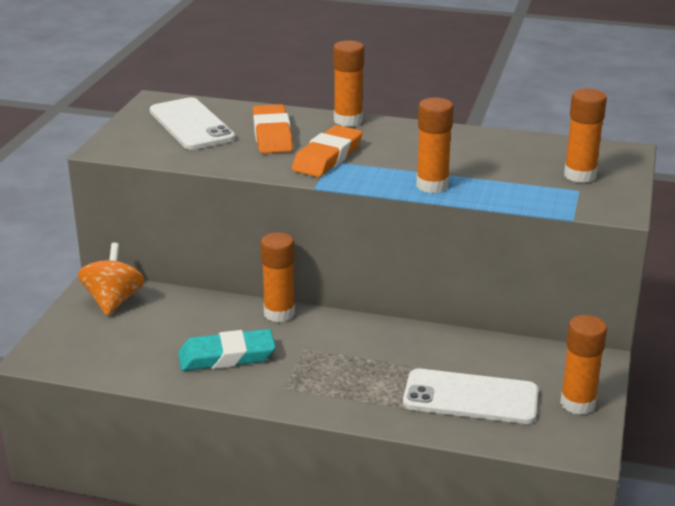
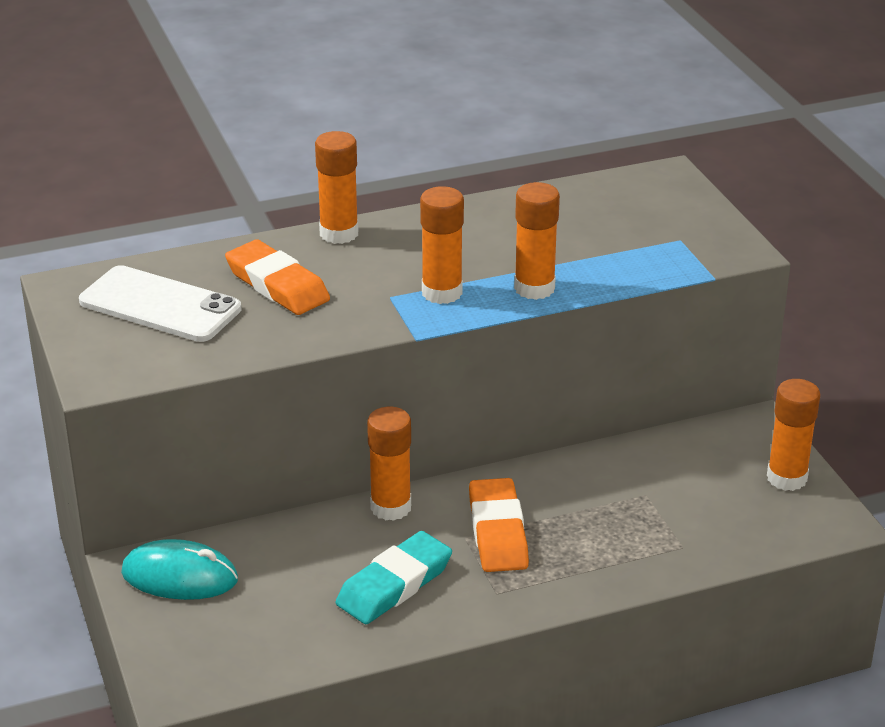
camera: 35 degrees left, 5 degrees up
orange spinning top [78,243,145,316] -> turquoise mouse [121,539,238,600]
orange eraser [292,125,363,177] -> orange eraser moved to [469,478,529,572]
white phone [403,369,538,424] -> none
orange glue stick [564,89,607,183] -> orange glue stick moved to [420,186,464,304]

